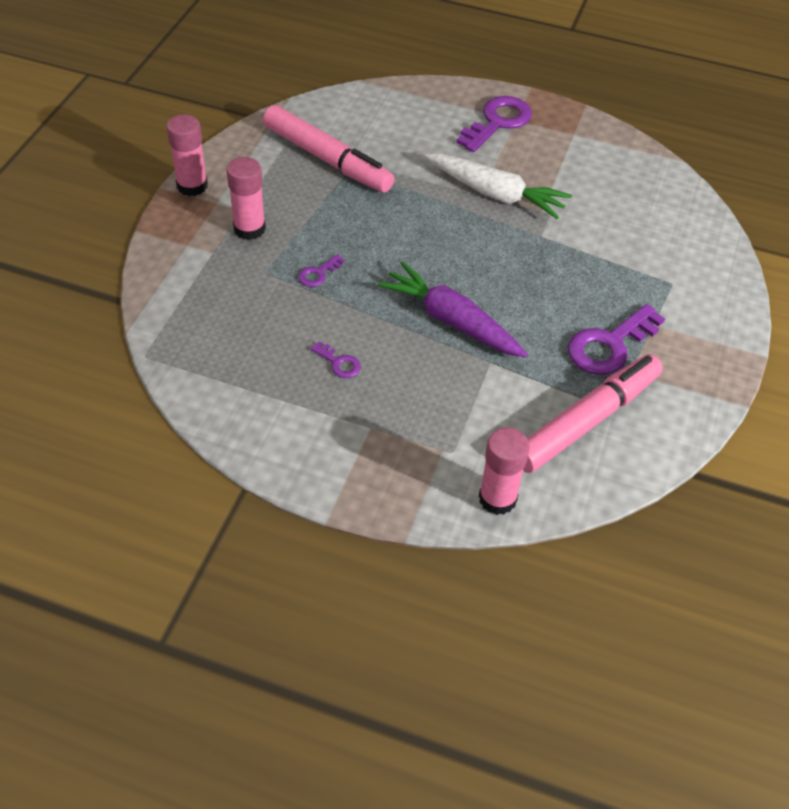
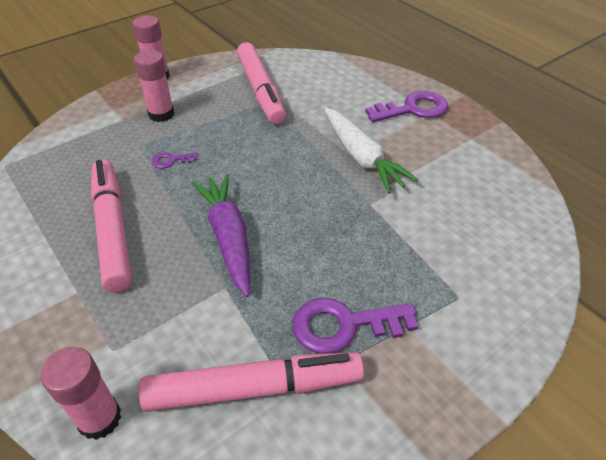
camera: 35 degrees right, 5 degrees down
purple key [310,341,361,378] -> pink marker [91,159,132,293]

